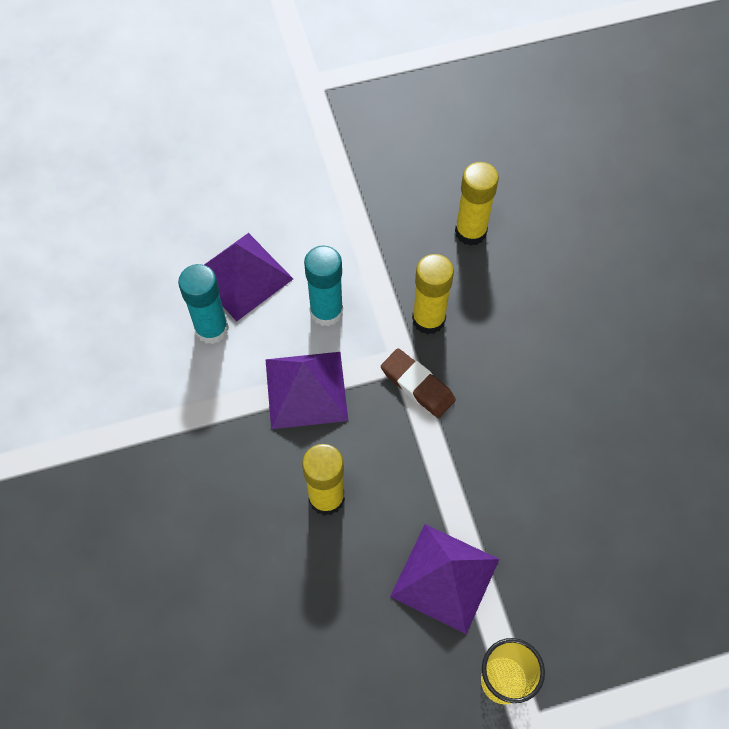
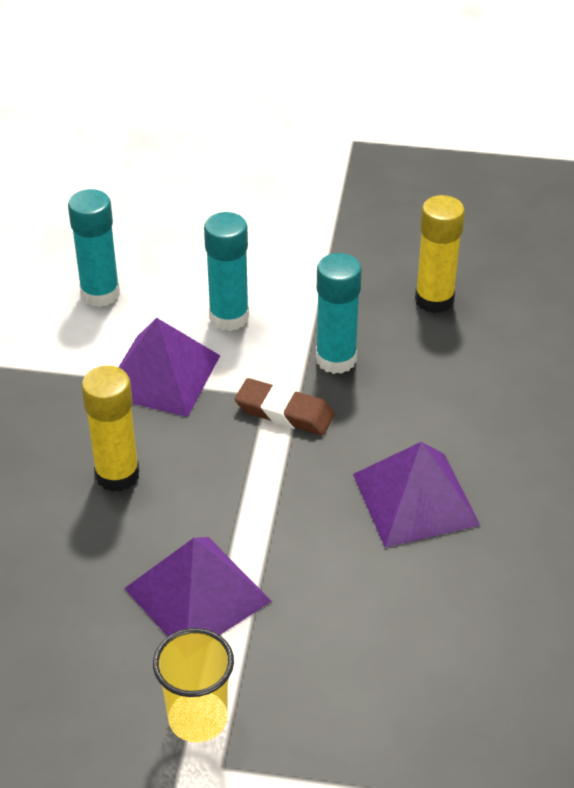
camera: 25 degrees right, 20 degrees down
purple pyramid [204,233,293,321] -> purple pyramid moved to [353,442,481,548]
brown eraser [381,348,456,418] -> brown eraser turned 45 degrees counterclockwise [235,378,335,435]
yellow glue stick [412,254,454,335] -> turquoise glue stick [316,253,362,374]

